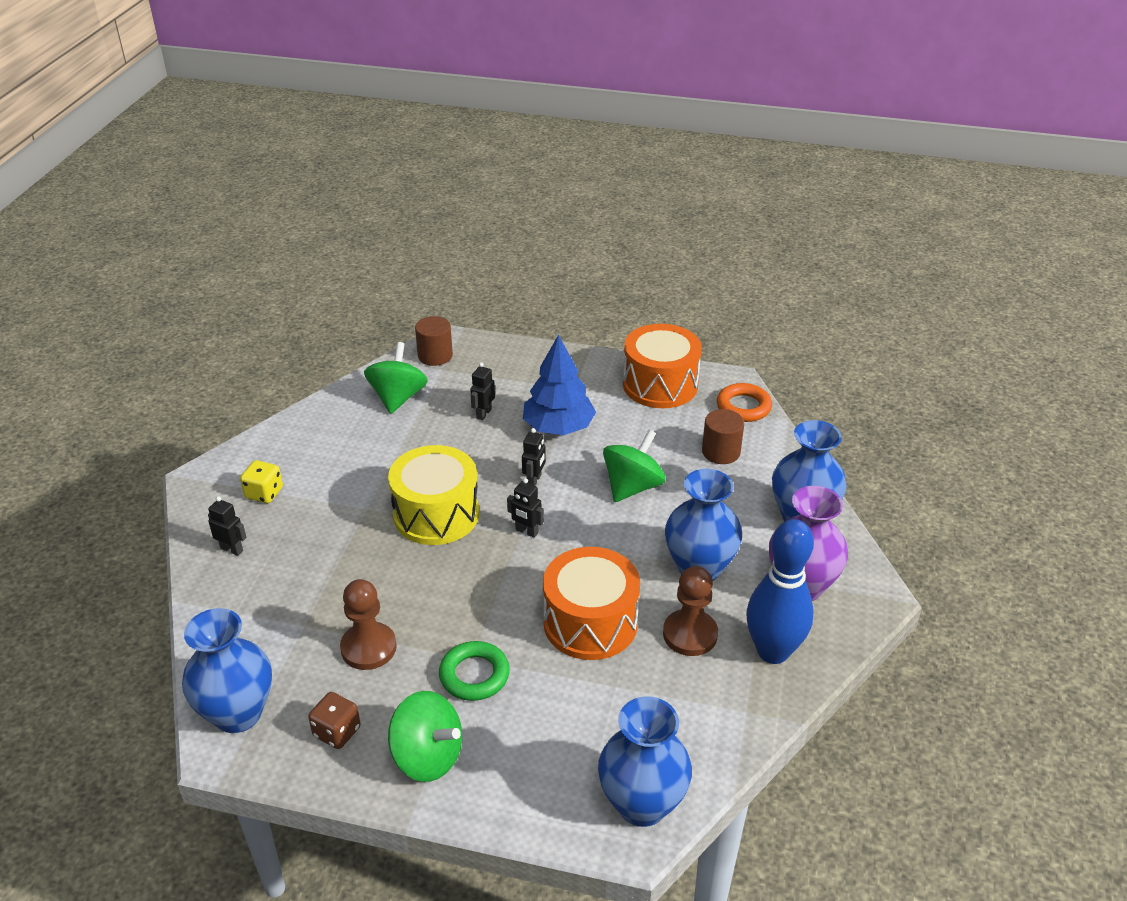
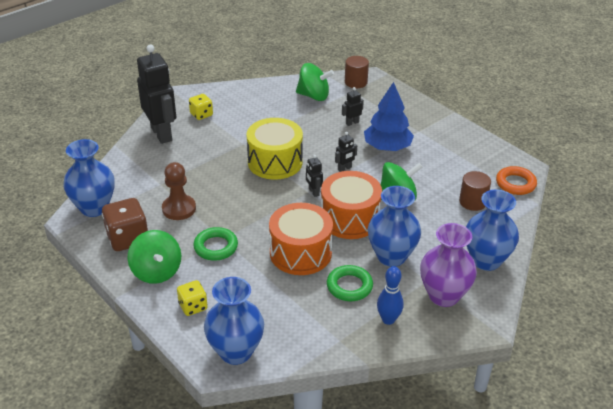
camera: 35 degrees right, 0 degrees up
black robot [208,496,247,556] -> black robot [137,44,176,144], size x2.35
brown dice [308,692,361,749] -> brown dice [102,198,148,251], size x1.67
green spinning top [364,342,428,414] -> green spinning top turned 60 degrees clockwise [296,63,334,101]
orange drum [623,324,702,408] -> orange drum moved to [321,171,382,239]
brown pawn [663,566,718,656] -> green ring [327,265,373,301]
blue bowling pin [746,519,814,664] -> blue bowling pin [377,266,404,325], size x0.58
none -> yellow dice [177,280,208,316]

